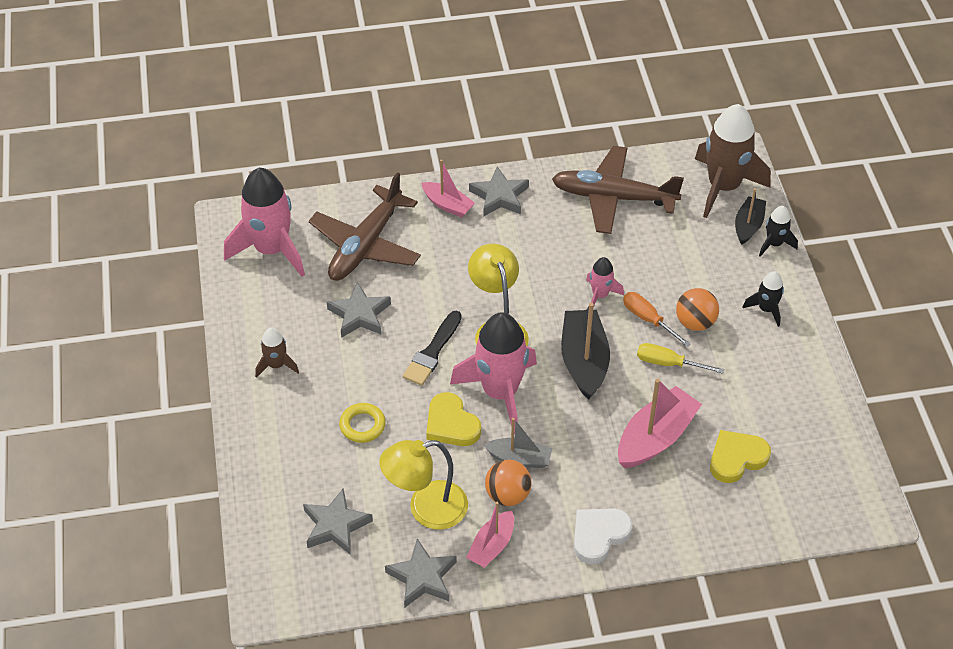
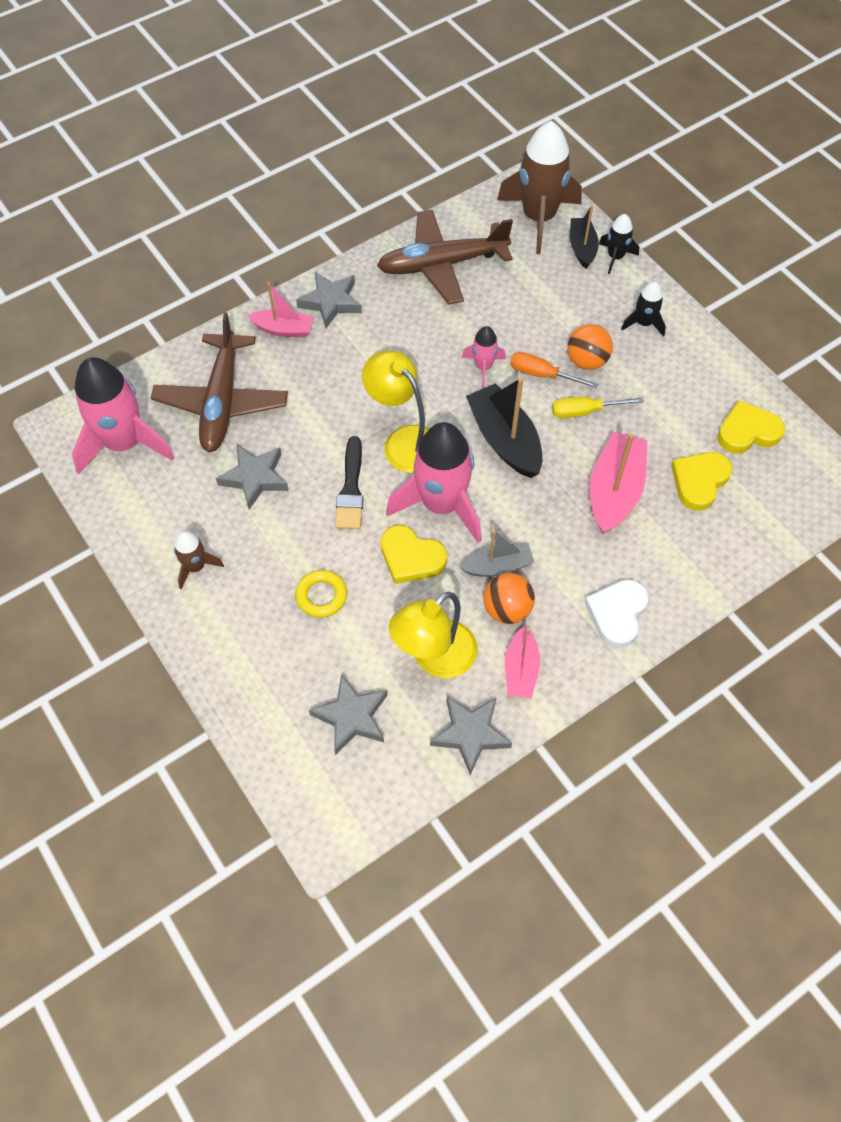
camera: 25 degrees left, 10 degrees up
none -> yellow heart [717,400,785,453]

